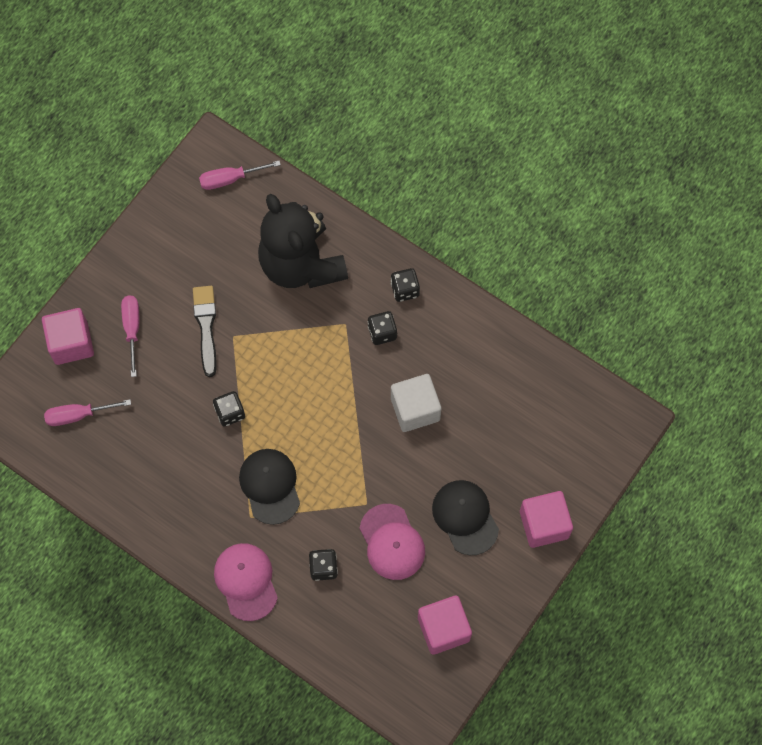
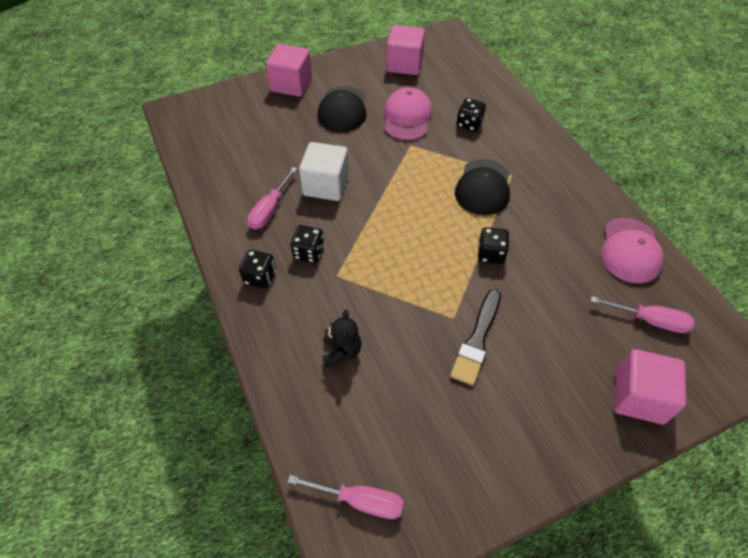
camera: 150 degrees left, 15 degrees down
pink screwdriver [121,295,139,377] -> pink screwdriver moved to [247,167,297,229]
pink cap [214,543,278,621] -> pink cap moved to [601,218,664,283]
black teddy bear [258,194,348,288] -> black teddy bear [322,310,361,368], size x0.40

